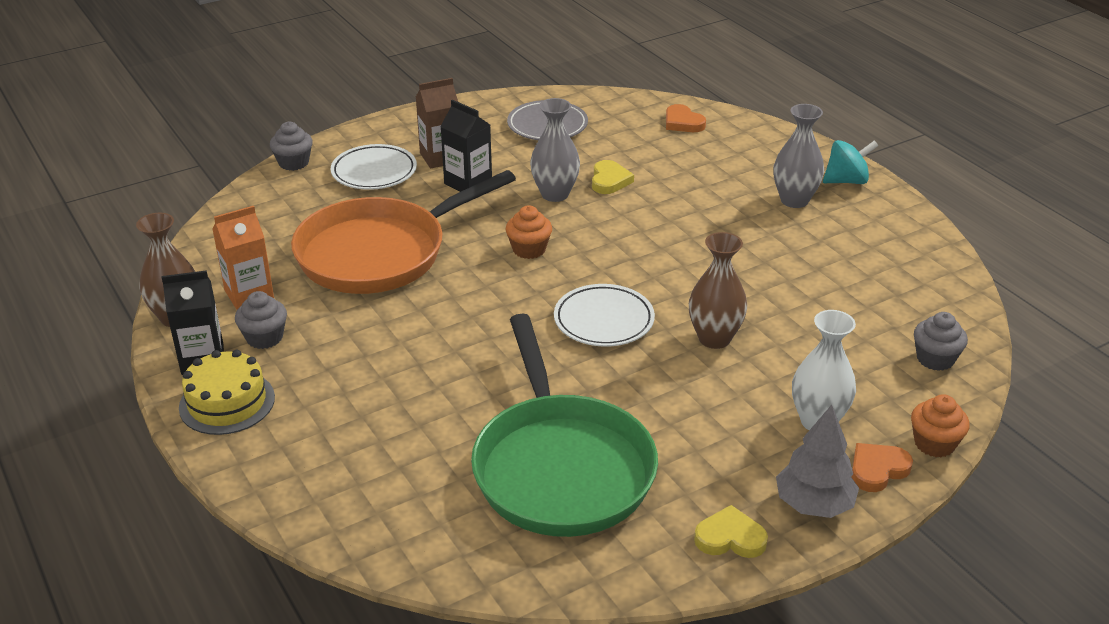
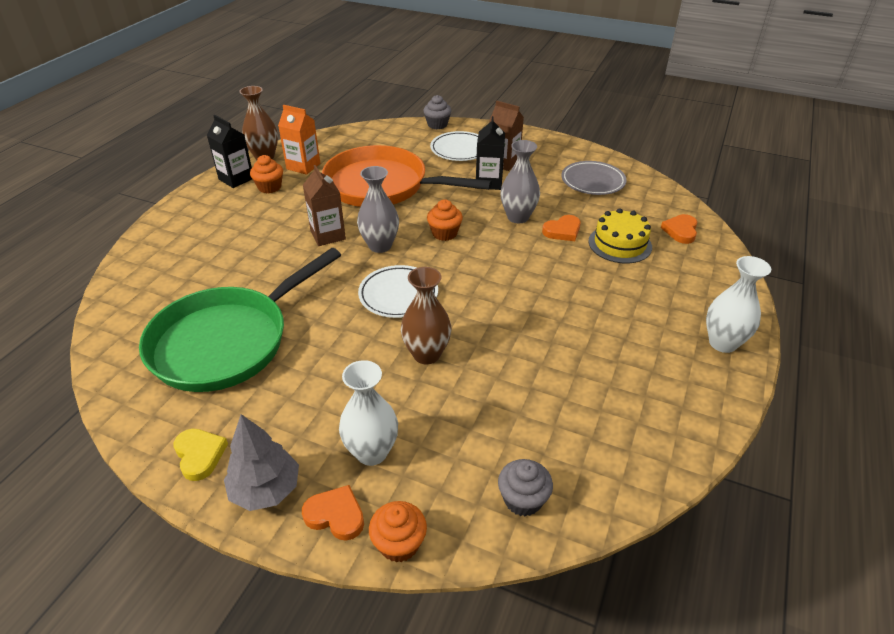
camera: 55 degrees right, 5 degrees up
yellow cake [179,350,275,435] -> yellow cake moved to [588,208,652,264]
grey cupcake [235,291,287,349] -> orange cupcake [250,155,283,193]
yellow heart [592,160,634,194] -> orange heart [542,215,581,241]
grey vase [774,104,824,208] -> grey vase moved to [357,166,399,253]
turquoise spinning top [823,140,879,184] -> white vase [706,256,771,353]
none -> brown carton [303,165,346,246]

